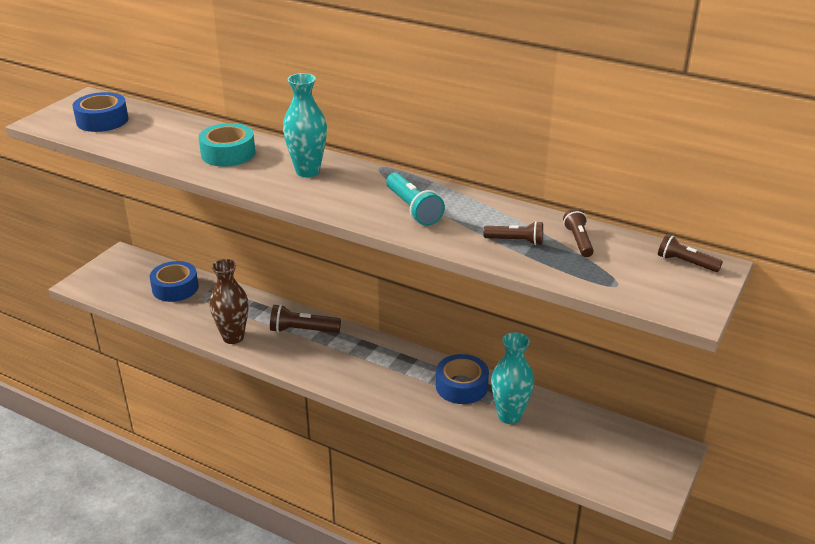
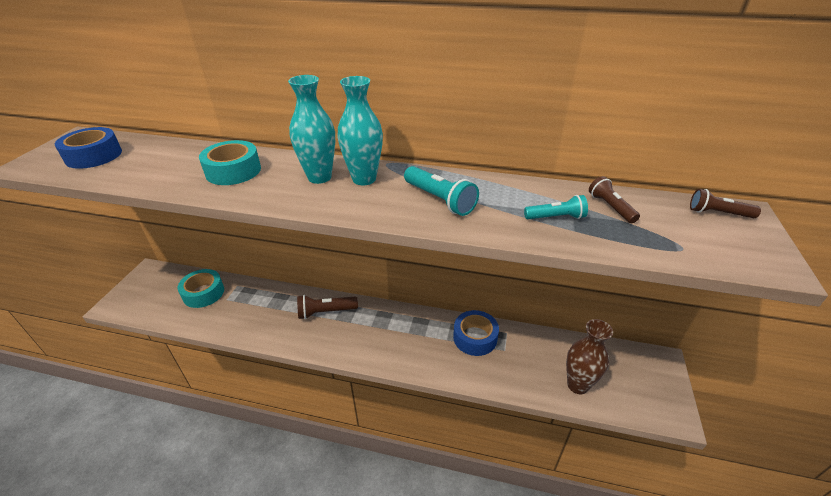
camera: 15 degrees left, 5 degrees up
blue tape [150,261,199,302] -> turquoise tape [178,269,224,308]
brown vase [209,259,248,344] -> brown vase moved to [566,319,613,394]
brown flashlight [483,221,543,245] -> turquoise flashlight [524,195,588,219]
turquoise vase [491,332,534,424] -> turquoise vase moved to [337,76,383,185]

